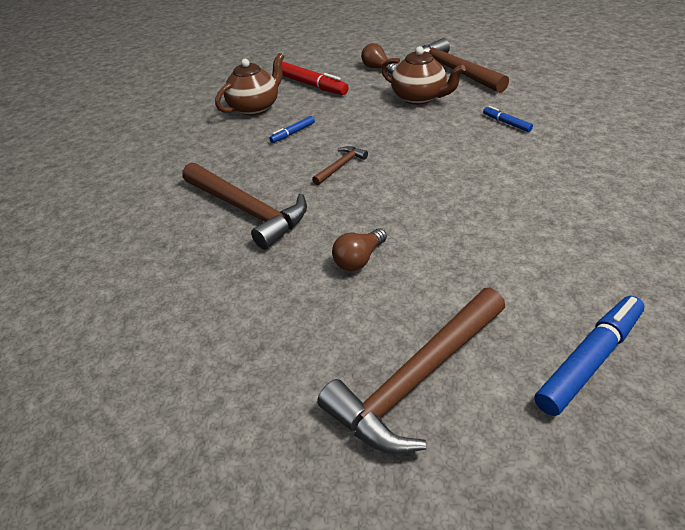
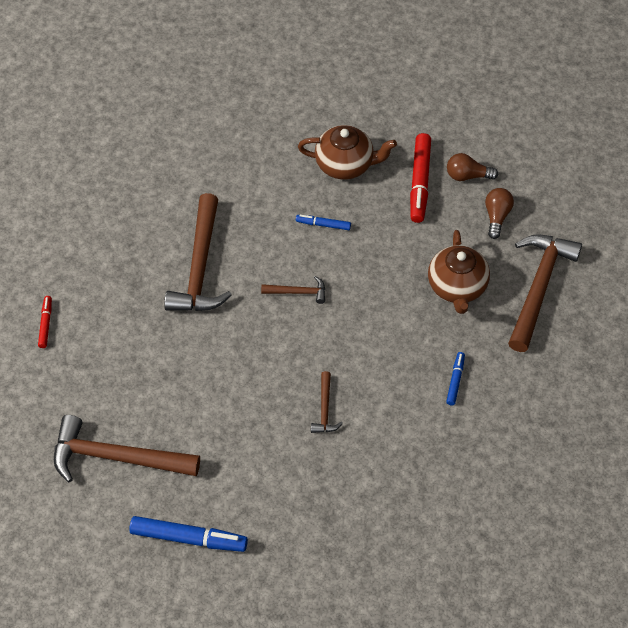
camera: 50 degrees right, 15 degrees up
brown light bulb [332,228,387,271] -> brown light bulb moved to [447,153,498,181]
none -> red marker [38,296,52,348]
none -> brown hammer [311,371,343,433]

